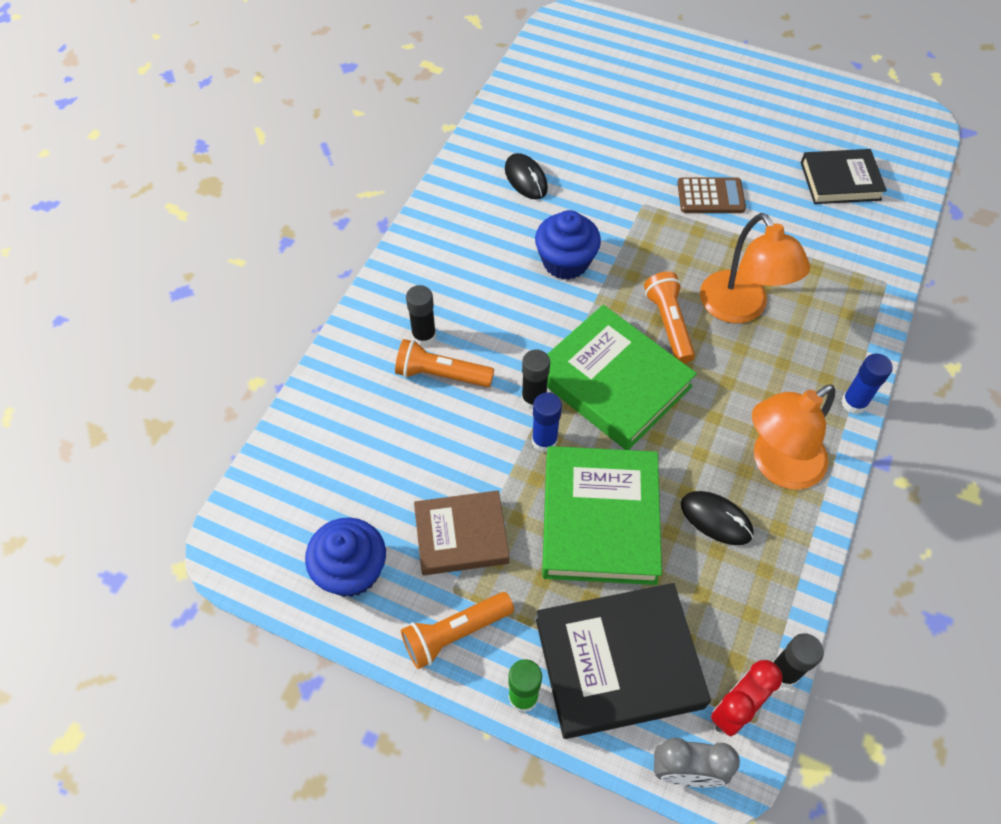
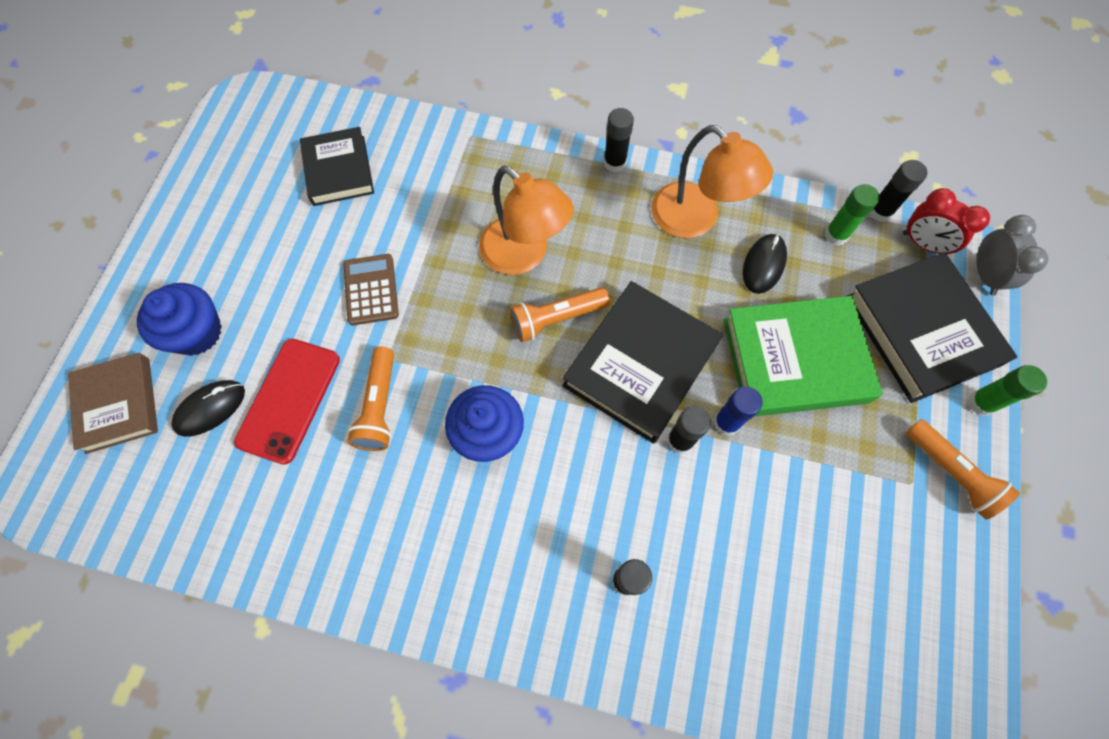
camera: 100 degrees left, 10 degrees up
blue cupcake [305,517,386,597] -> blue cupcake moved to [137,283,222,356]
orange flashlight [395,339,494,387] -> orange flashlight moved to [347,347,394,451]
brown book [414,490,509,575] -> brown book moved to [68,353,158,454]
black mouse [505,153,548,199] -> black mouse moved to [171,380,245,437]
green book [547,305,697,450] -> black book [562,281,722,444]
orange lamp [700,213,810,323] -> orange lamp turned 75 degrees clockwise [479,165,574,275]
blue glue stick [841,353,893,414] -> black glue stick [604,108,634,173]
none -> red phone [234,339,340,465]
none -> green glue stick [825,184,879,245]

